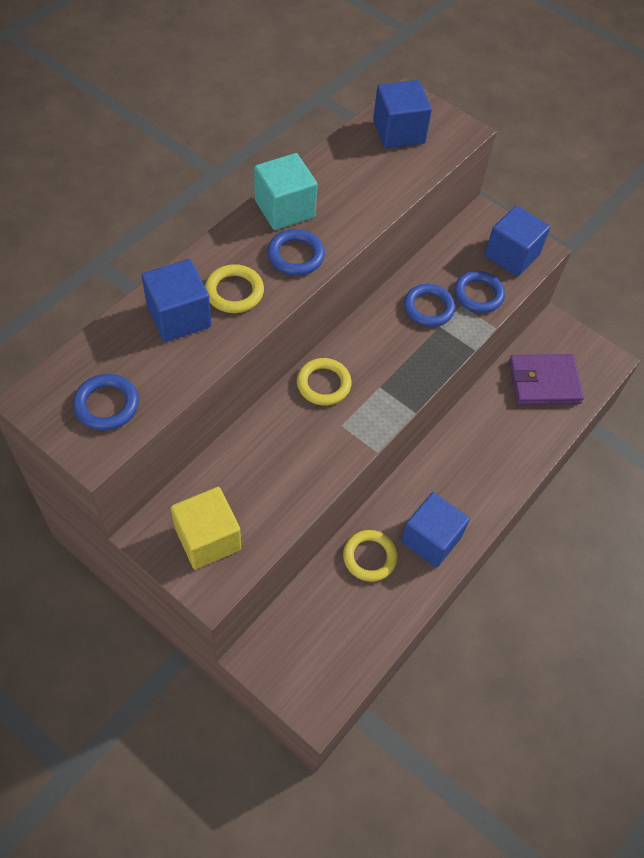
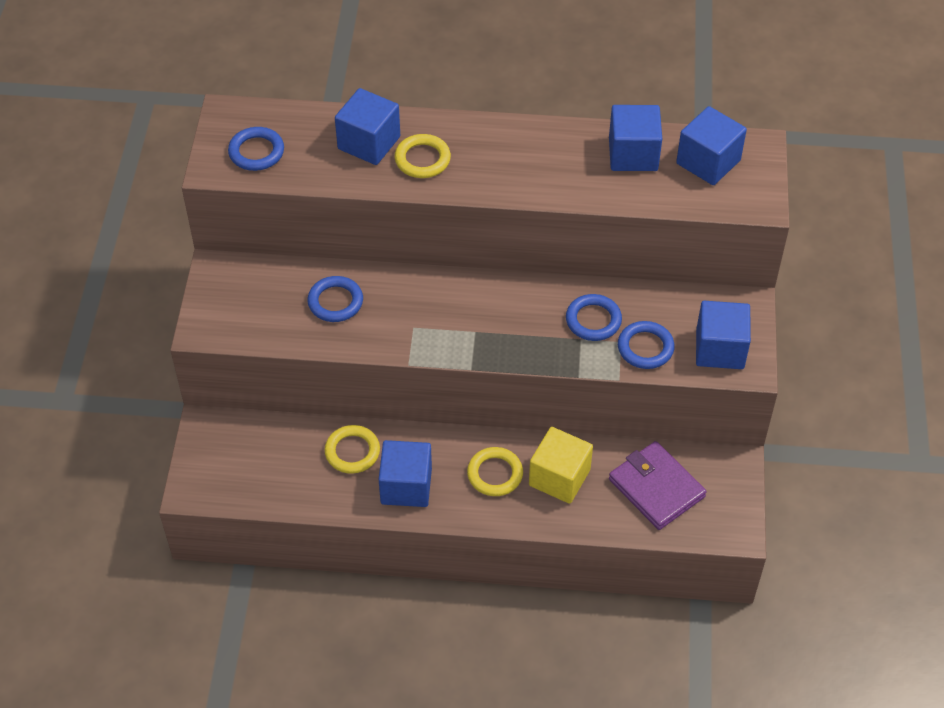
camera: 60 degrees right, 5 degrees down
yellow cube [171,487,241,569] -> yellow cube moved to [529,427,593,504]
turquoise cube [254,153,317,230] -> none
blue ring [267,229,325,275] -> blue ring moved to [307,276,363,322]
yellow ring [297,358,352,406] -> yellow ring moved to [467,447,523,496]
none -> blue cube [609,105,662,171]

